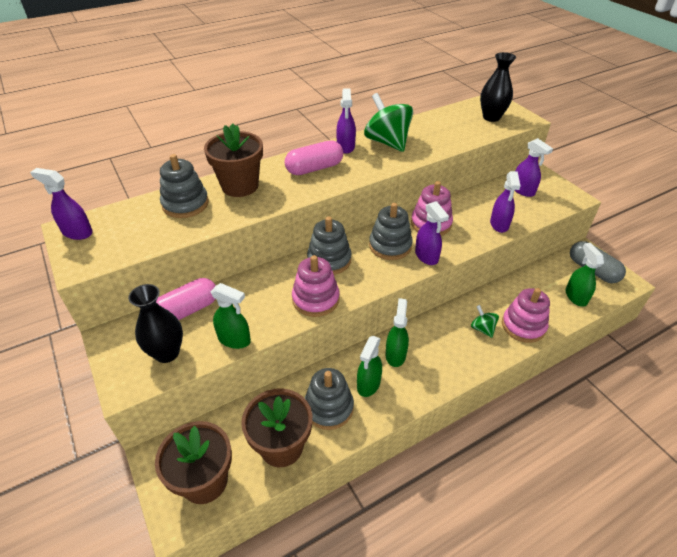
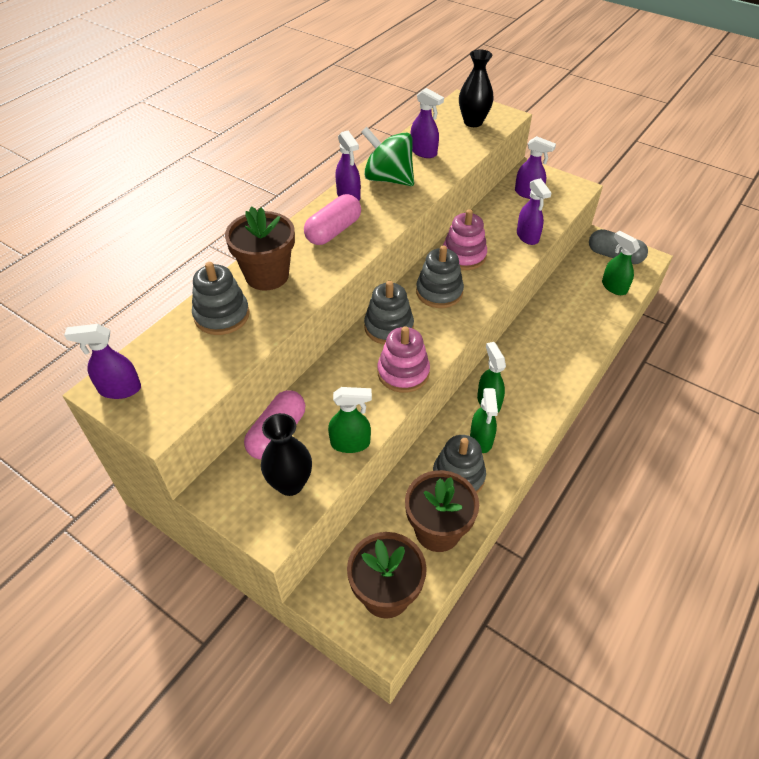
camera: 25 degrees left, 5 degrees up
purple spray bottle [415,201,449,265] -> purple spray bottle moved to [410,88,444,158]
green spinning top [471,305,499,338] -> none
pink stacking toy [502,288,550,343] -> none

